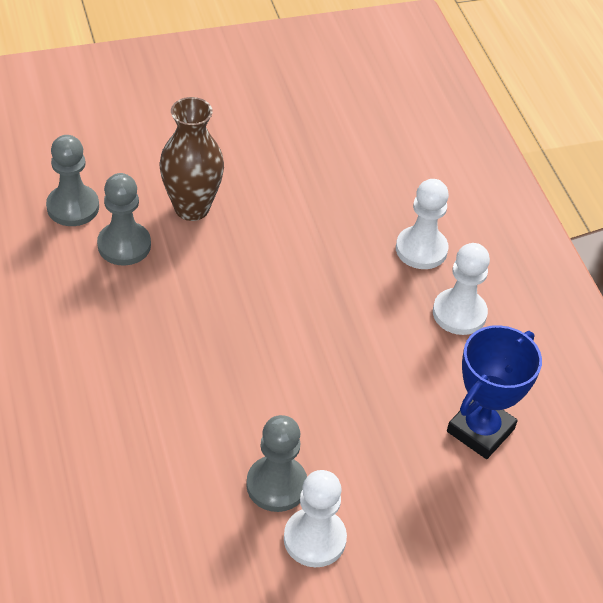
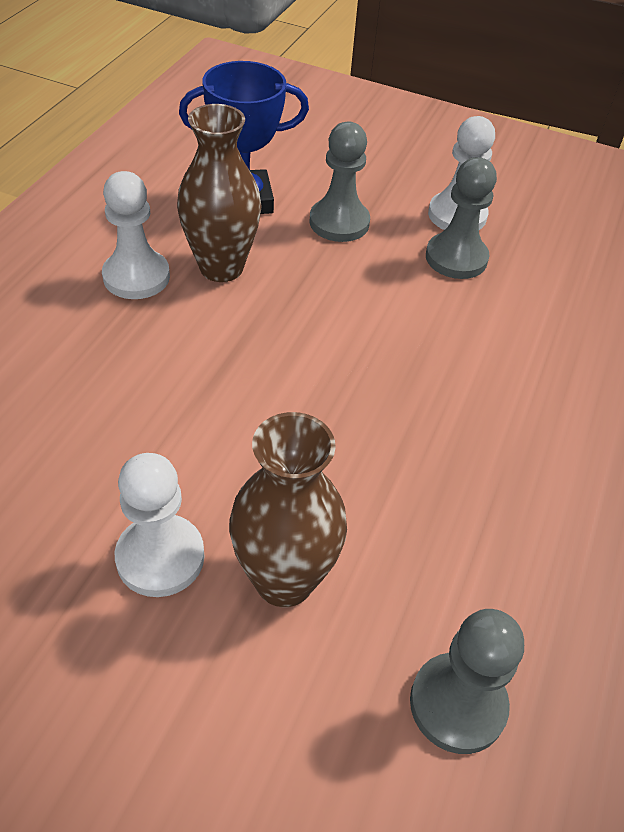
camera: 140 degrees left, 0 degrees up
grey pawn [97,173,151,265] -> grey pawn moved to [310,121,370,242]
white pawn [396,179,449,269] -> white pawn moved to [115,453,205,597]
none -> brown vase [177,104,262,282]

